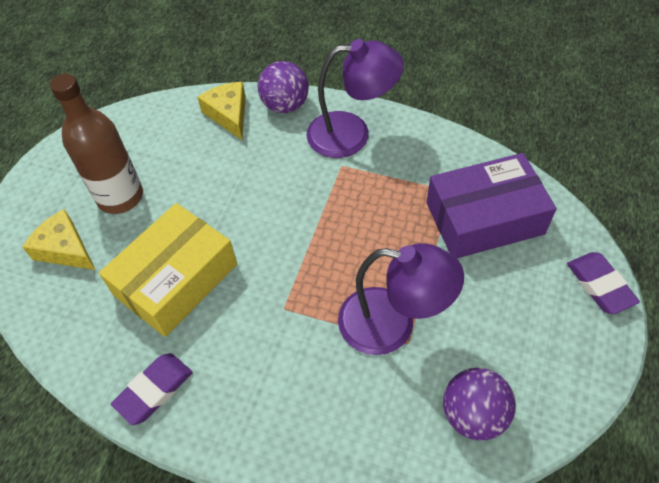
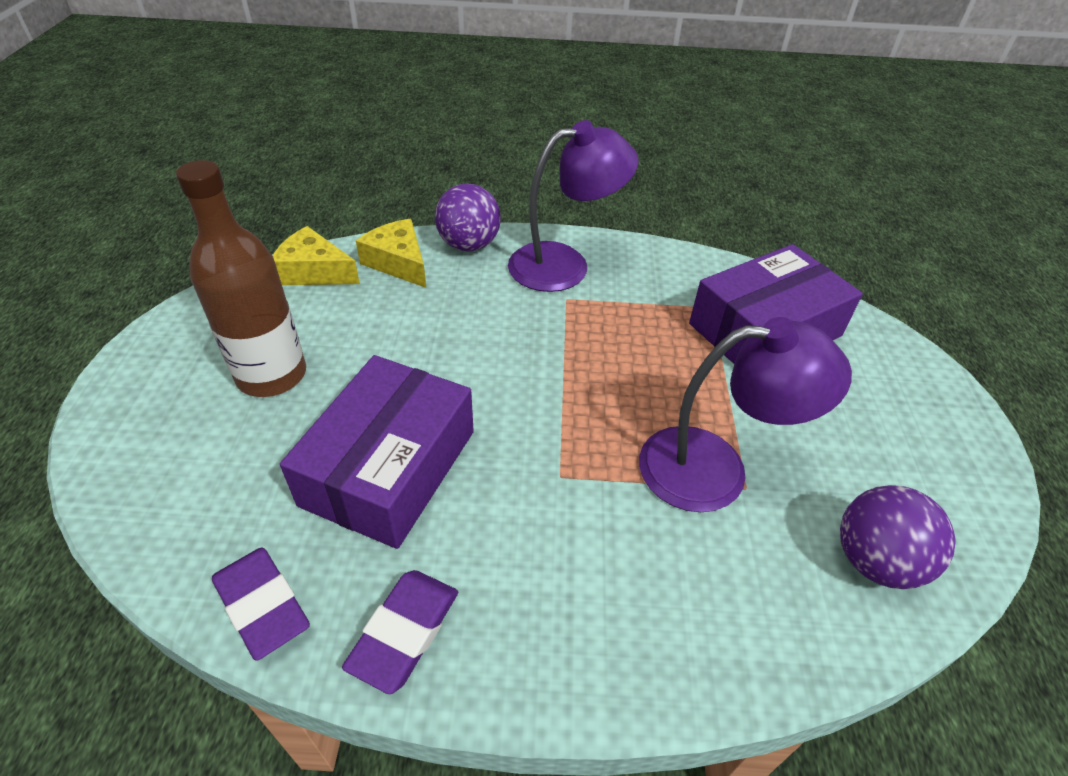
camera: 20 degrees left, 10 degrees down
yellow cheese [22,209,95,270] -> yellow cheese moved to [273,226,360,285]
yellow box [99,203,237,337] -> purple box [280,355,474,549]
purple eraser [567,252,640,314] -> purple eraser moved to [212,547,310,661]

